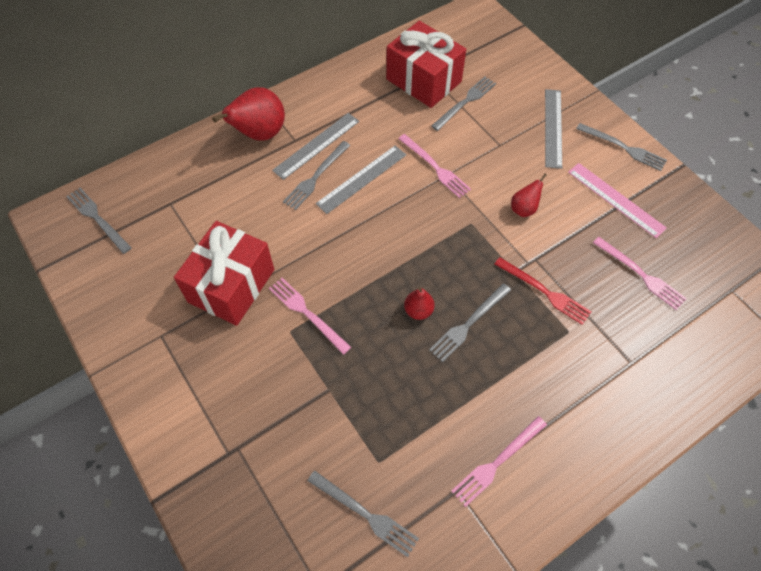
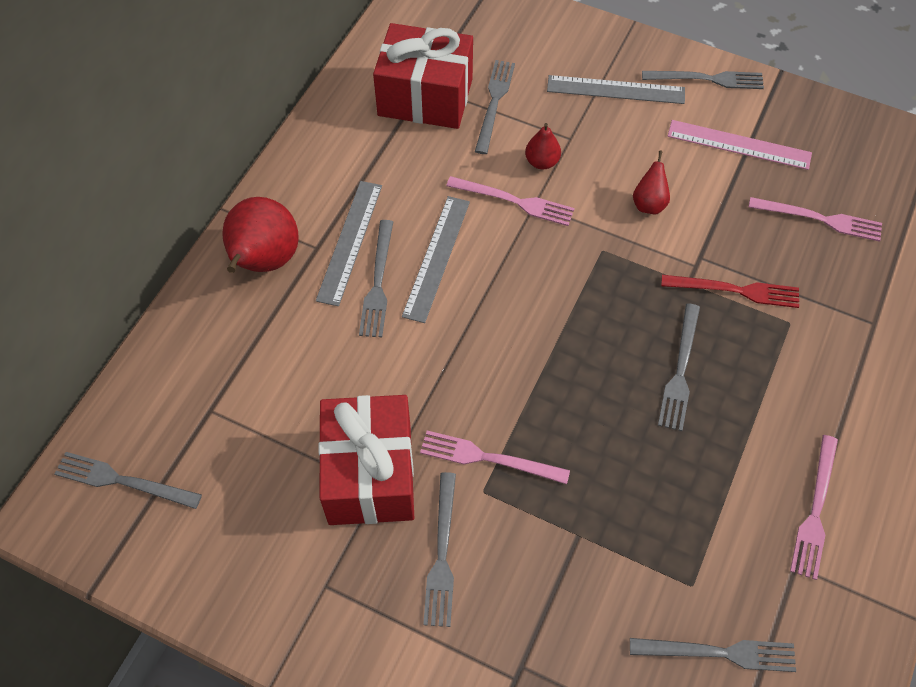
camera: 30 degrees left, 0 degrees up
red pear [404,287,435,320] -> red pear moved to [525,123,561,169]
grey ruler [545,89,562,169] -> grey ruler turned 60 degrees counterclockwise [547,75,685,104]
none -> grey fork [423,472,456,627]

